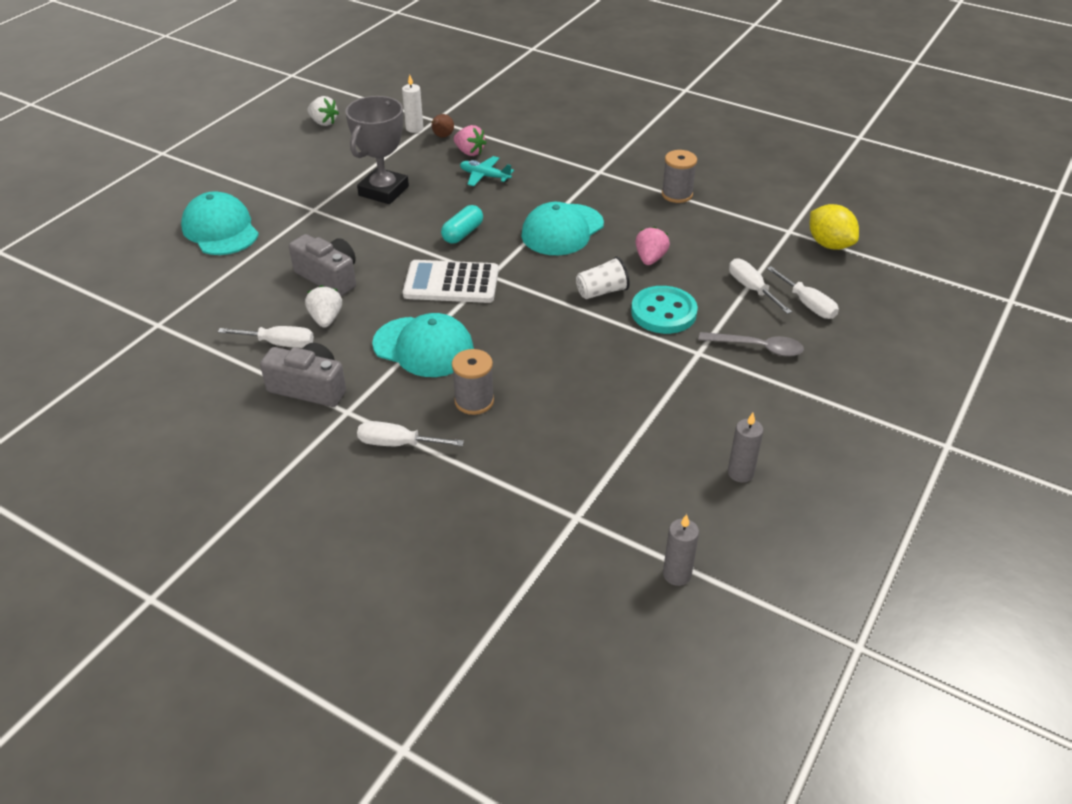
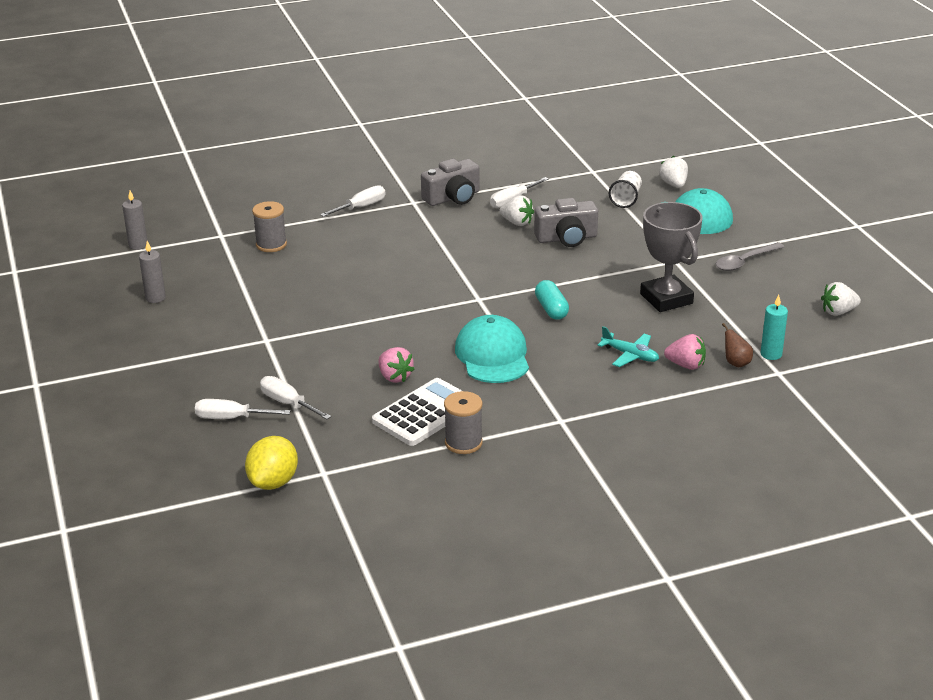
camera: 130 degrees right, 10 degrees down
turquoise cap [372,313,474,377] -> none
white candle [402,75,424,133] -> turquoise candle [760,295,788,360]
white calculator [403,260,499,303] -> white calculator moved to [372,378,462,446]
grey spool [452,349,494,415] -> grey spool moved to [252,201,287,252]
pink strawberry [454,125,486,156] -> pink strawberry turned 150 degrees counterclockwise [664,334,706,370]
turquoise plane [460,156,514,186] -> turquoise plane turned 60 degrees clockwise [598,326,659,367]
white cup [576,256,629,299] -> white cup moved to [609,171,642,208]
turquoise button [631,286,698,334] -> none
grey spoon [699,332,804,357] -> grey spoon moved to [716,242,784,271]
white screwdriver [729,258,792,314] -> white screwdriver turned 150 degrees counterclockwise [260,376,331,420]
yellow lemon [810,204,859,250] -> yellow lemon turned 75 degrees counterclockwise [245,436,298,490]
none -> white strawberry [659,156,688,188]

